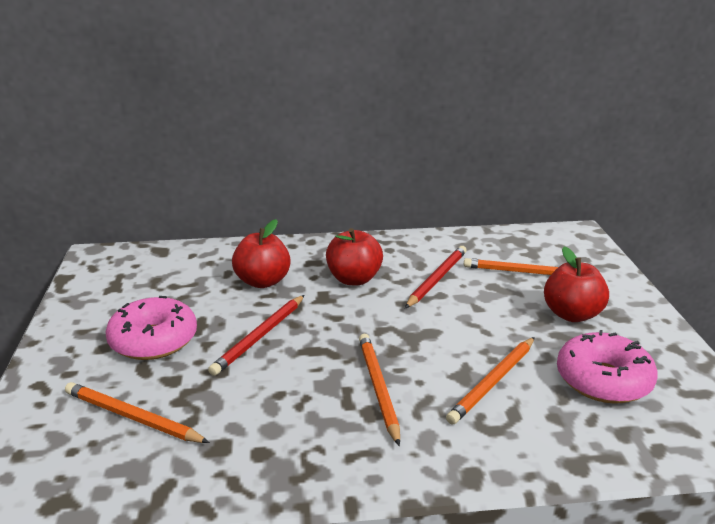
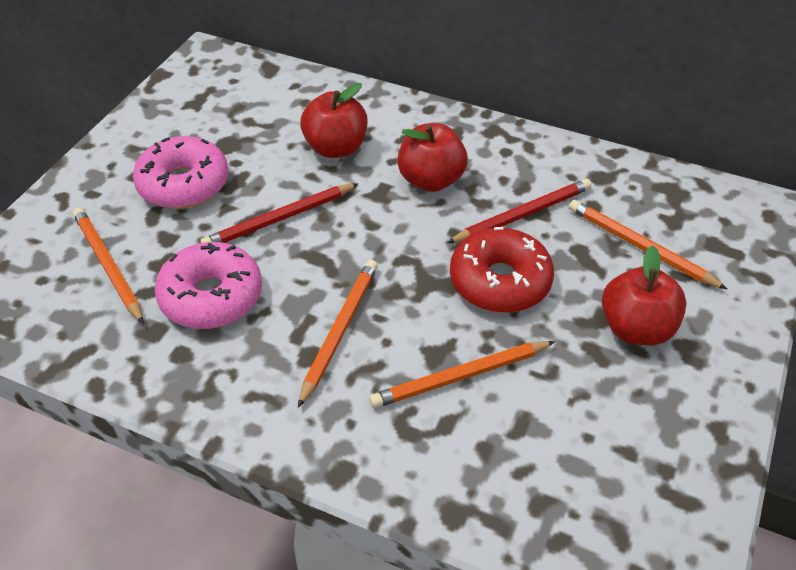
camera: 30 degrees right, 20 degrees up
pink donut [557,330,658,404] -> pink donut moved to [155,242,262,329]
none -> red donut [450,227,554,313]

